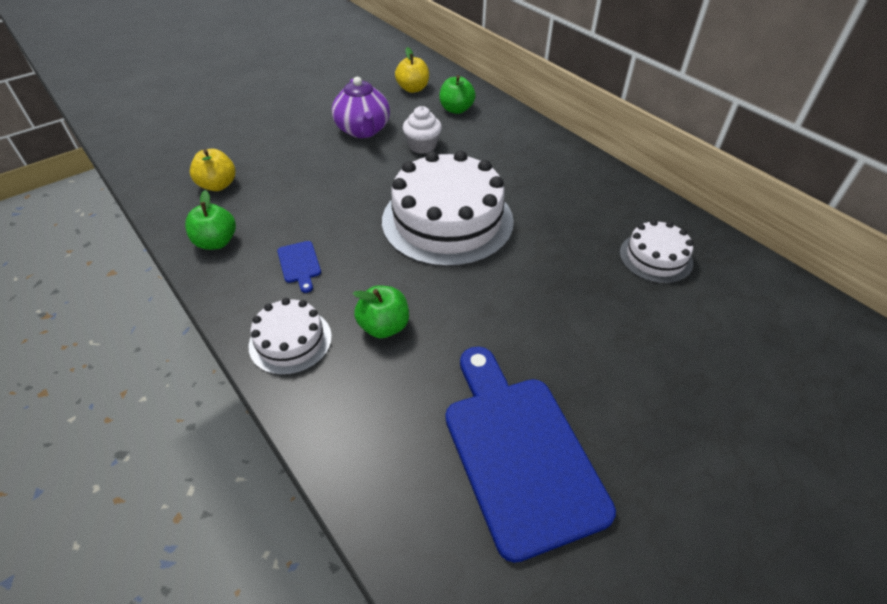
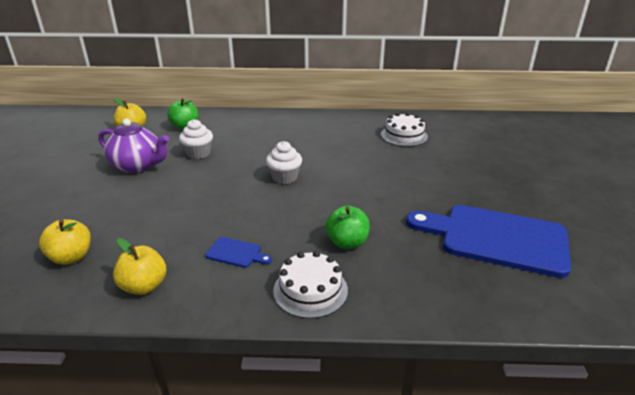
camera: 50 degrees left, 15 degrees down
green apple [185,190,236,250] -> yellow apple [113,238,166,295]
white cake [382,150,514,267] -> white cupcake [266,141,302,184]

